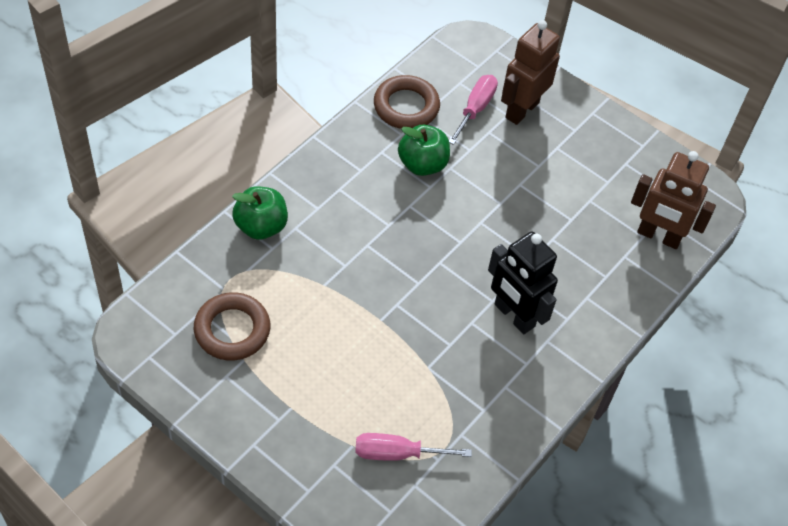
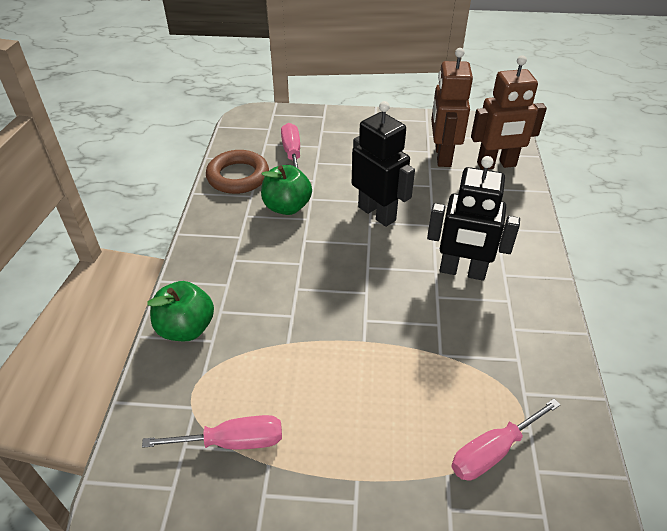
camera: 30 degrees left, 10 degrees down
brown ring [194,292,270,361] -> pink screwdriver [142,415,282,450]
brown robot [501,20,560,125] -> brown robot moved to [431,48,473,167]
none -> black robot [352,101,415,227]

